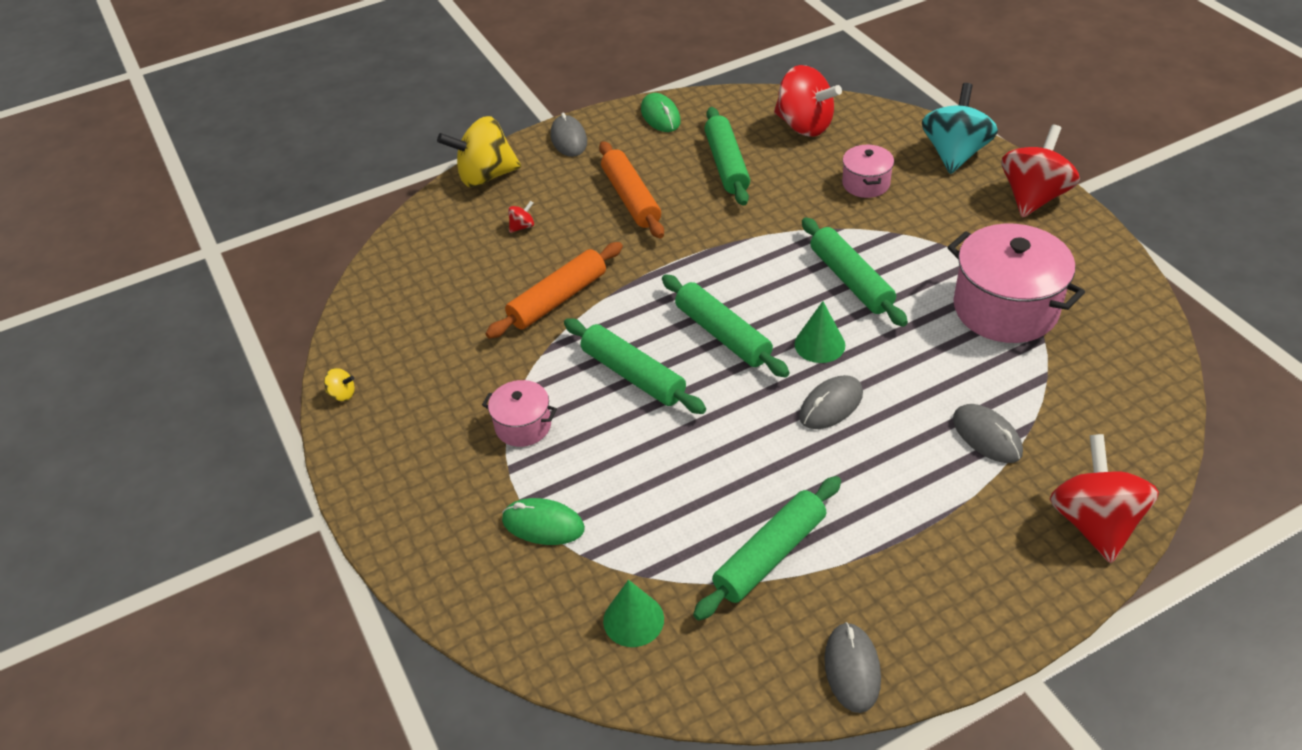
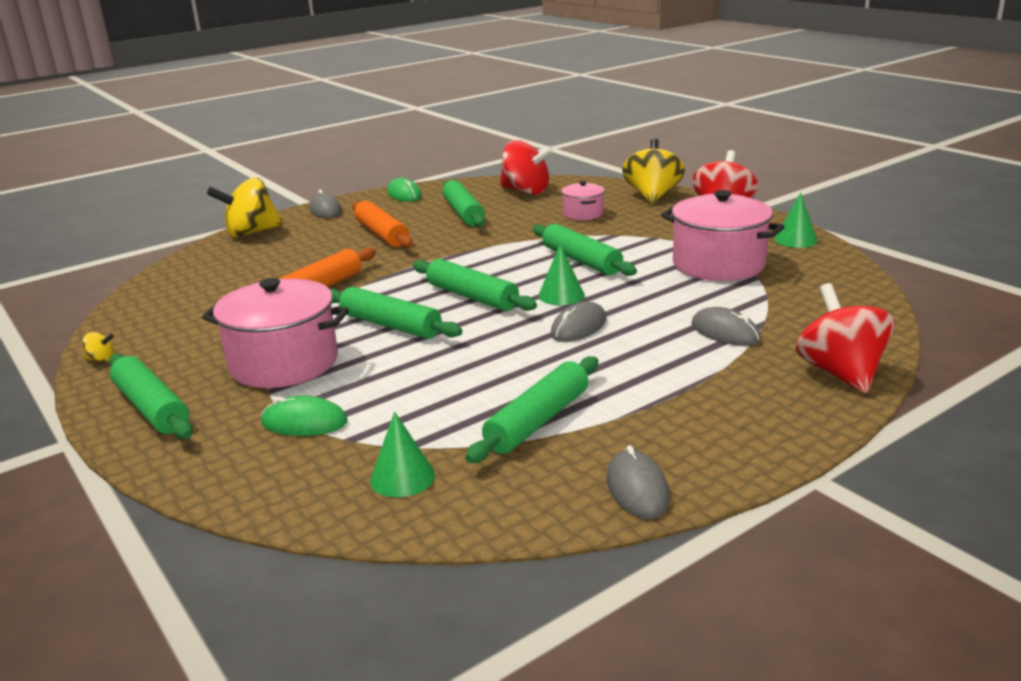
camera: 10 degrees left, 20 degrees down
pink pot [482,380,557,447] -> pink pot [202,278,349,388], size x1.93
red spinning top [508,201,534,233] -> none
turquoise spinning top [922,83,998,174] -> yellow spinning top [622,138,685,204]
none -> green rolling pin [109,354,193,439]
none -> green cone [775,193,818,248]

